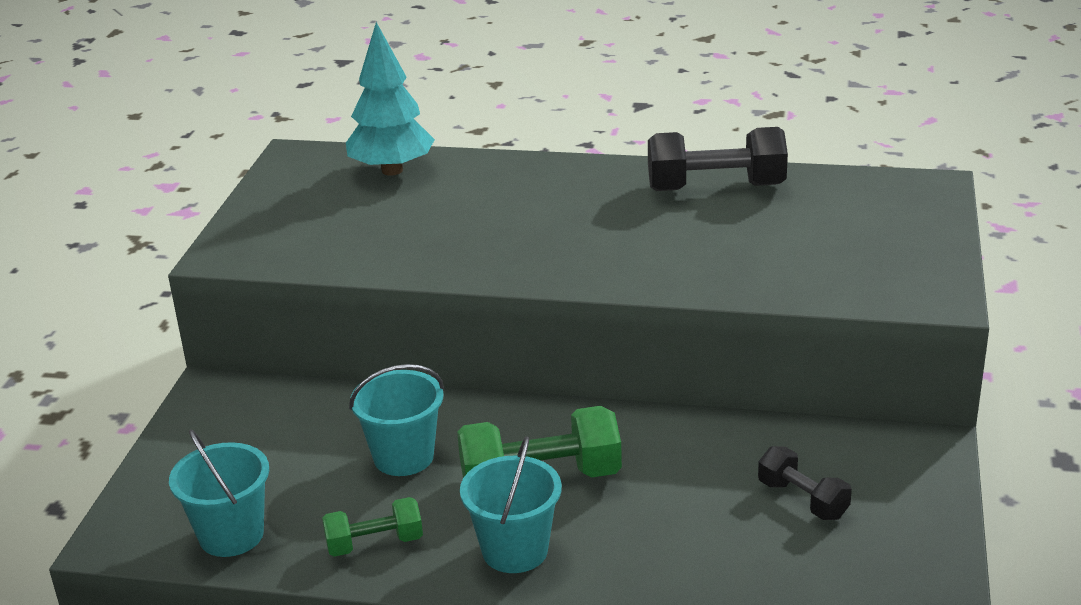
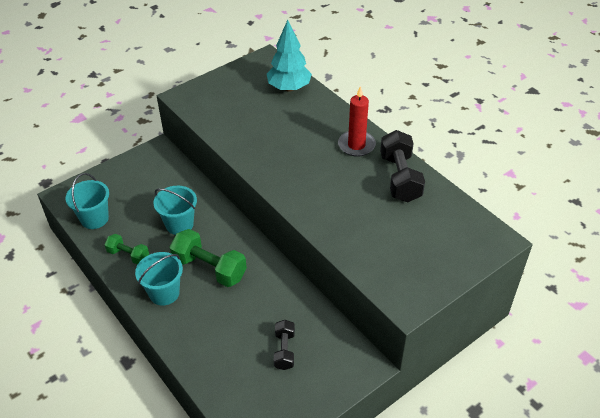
camera: 40 degrees right, 15 degrees up
black dumbbell [648,127,788,191] -> black dumbbell turned 45 degrees clockwise [380,130,425,202]
none -> red candle [338,86,376,157]

